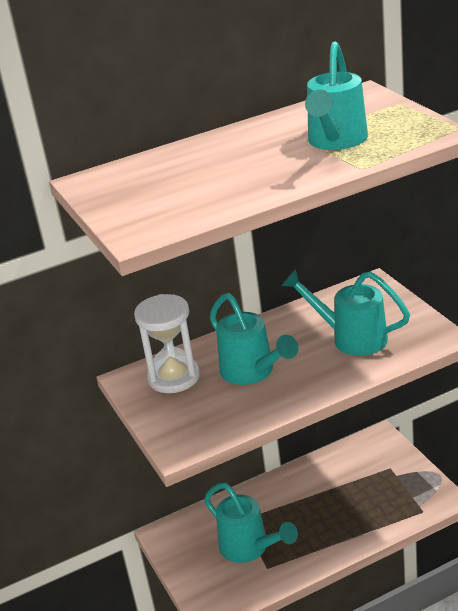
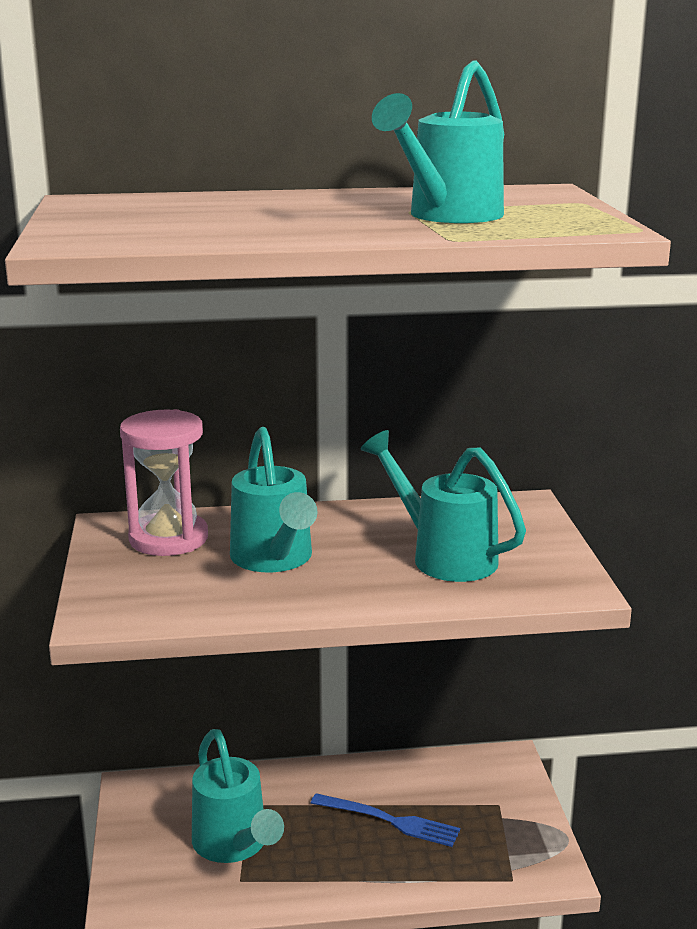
camera: 15 degrees right, 10 degrees down
white hourglass [134,294,200,393] -> pink hourglass [120,409,208,556]
none -> blue fork [311,793,460,847]

